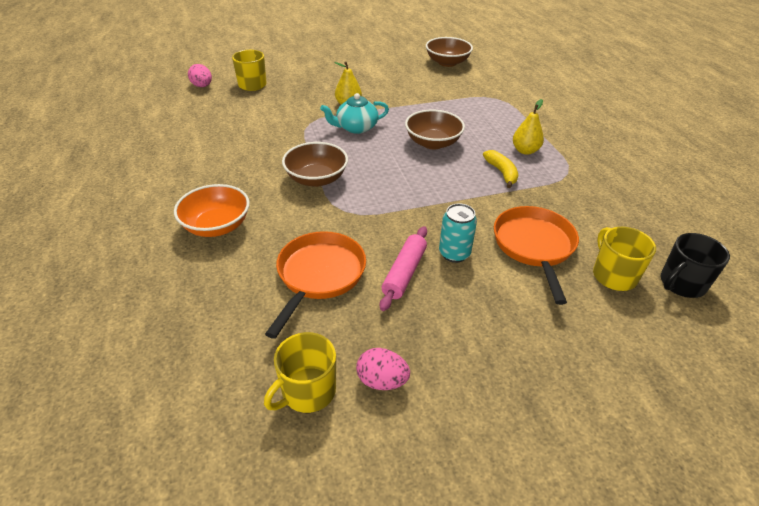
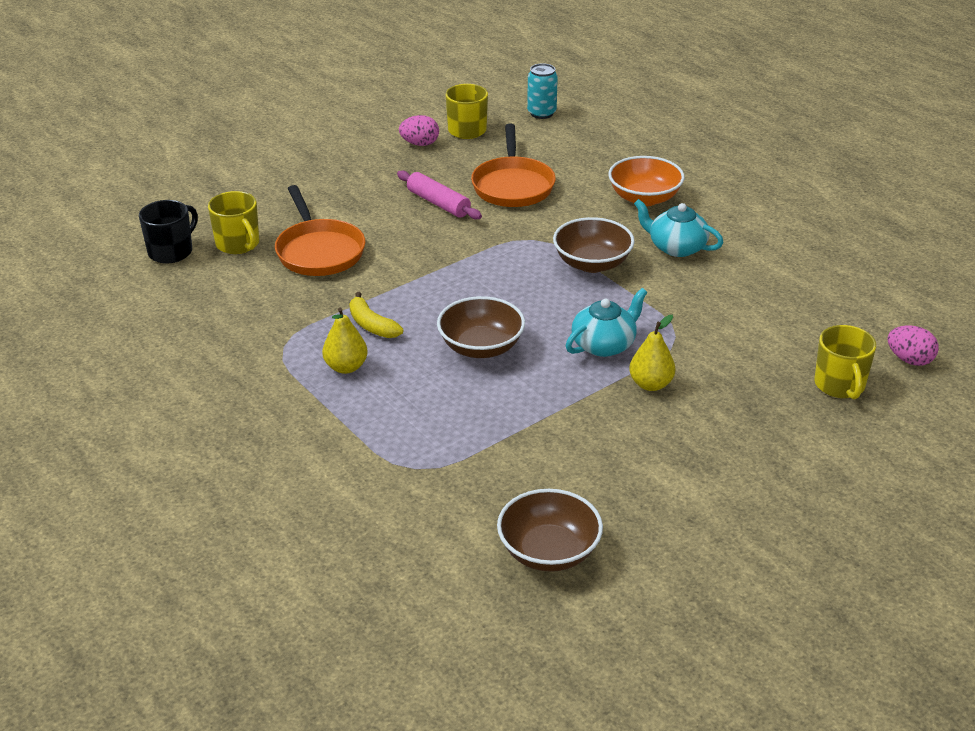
camera: 160 degrees right, 5 degrees down
pink rolling pin [380,226,427,311] -> pink rolling pin turned 45 degrees counterclockwise [397,170,482,220]
turquoise can [439,203,477,263] -> turquoise can moved to [527,63,558,119]
none -> turquoise teapot [634,199,724,257]

